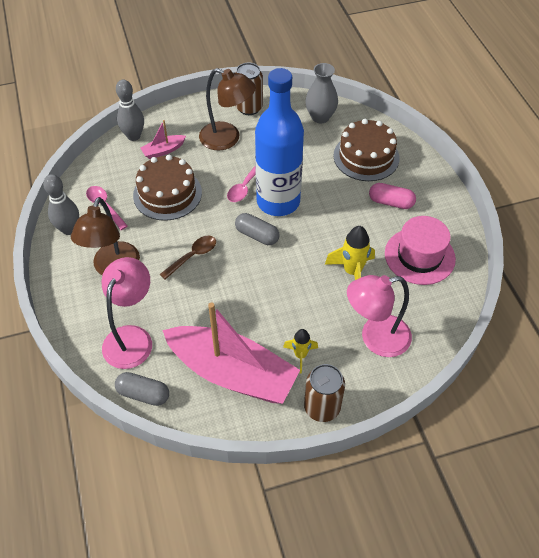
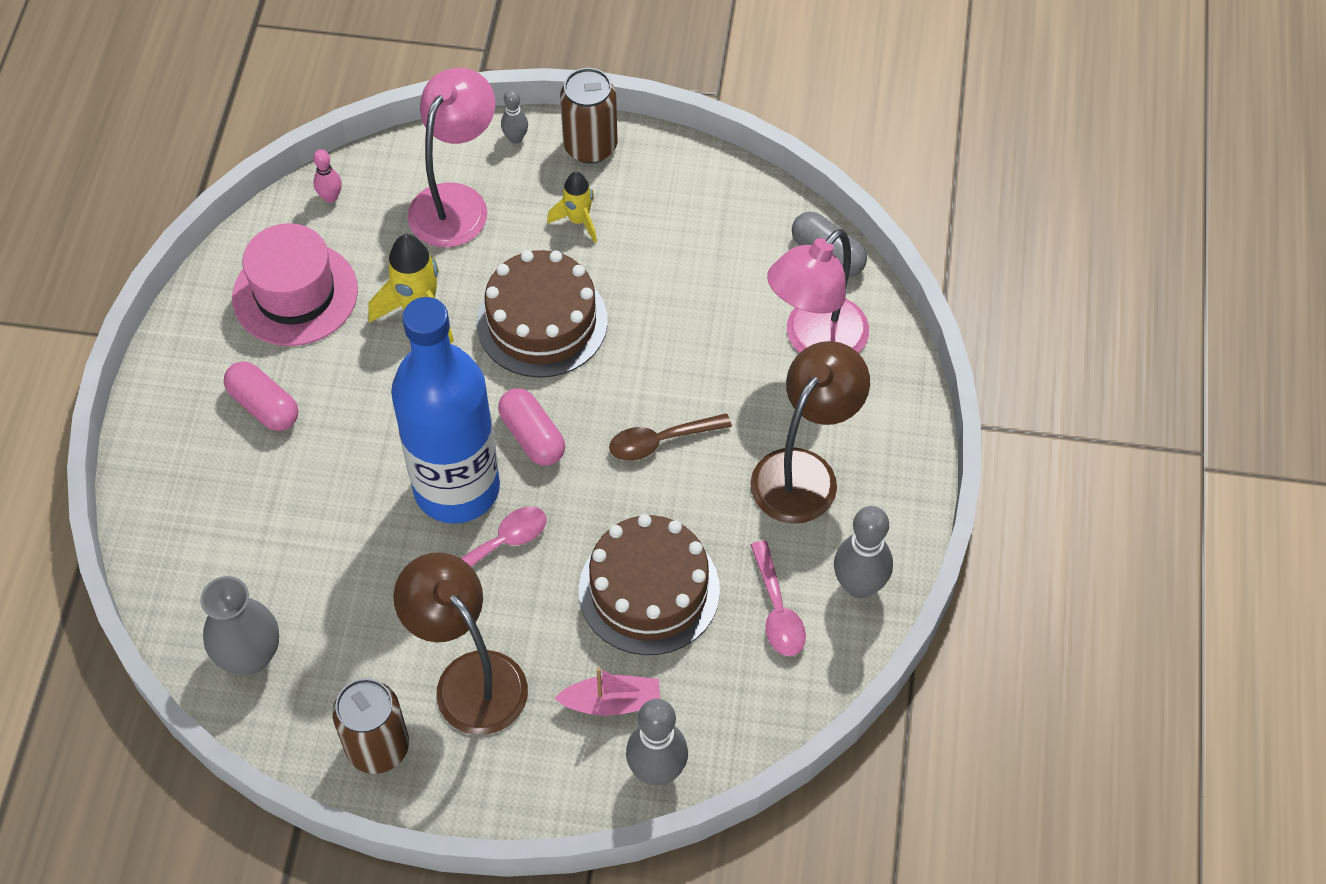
camera: 155 degrees left, 5 degrees up
pink boat [162,302,300,404] -> none
grey capsule [235,213,280,245] -> pink capsule [498,388,565,466]
brown cake [333,119,399,181] -> brown cake moved to [477,250,608,378]
pink lamp [347,275,412,357] -> pink lamp turned 75 degrees counterclockwise [407,68,495,247]
none -> pink bowling pin [313,149,342,203]
none -> grey bowling pin [501,90,528,144]

